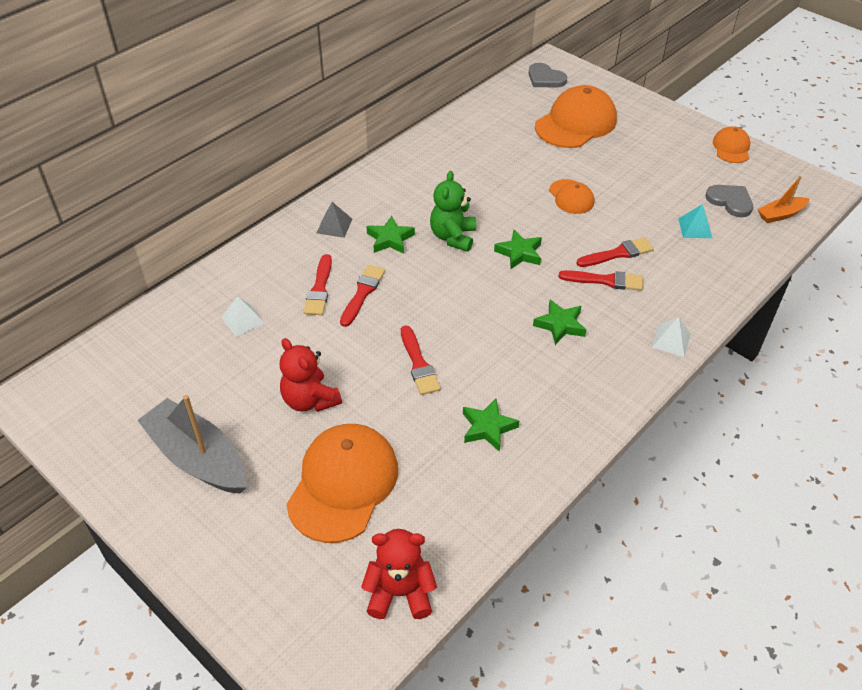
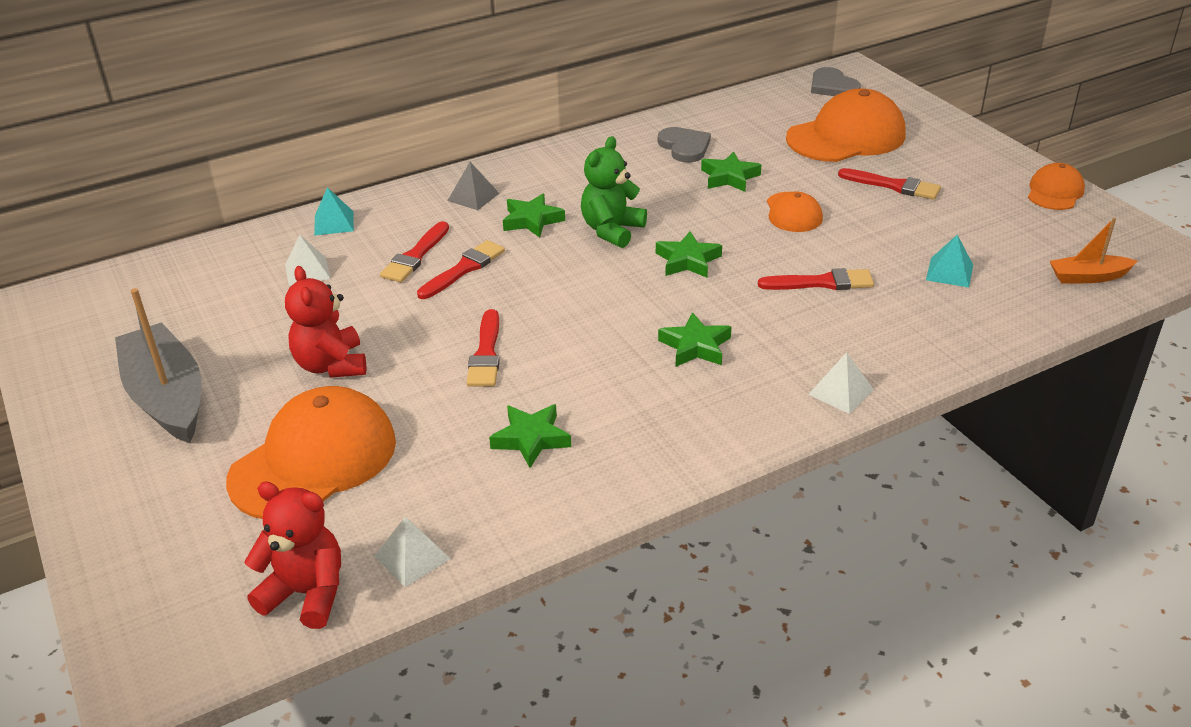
camera: 20 degrees right, 10 degrees down
red brush [559,270,643,291] -> red brush moved to [838,168,941,200]
grey heart [705,185,753,217] -> grey heart moved to [658,127,711,163]
none -> turquoise pyramid [314,187,354,236]
none -> white pyramid [375,516,450,587]
none -> green star [701,152,761,192]

